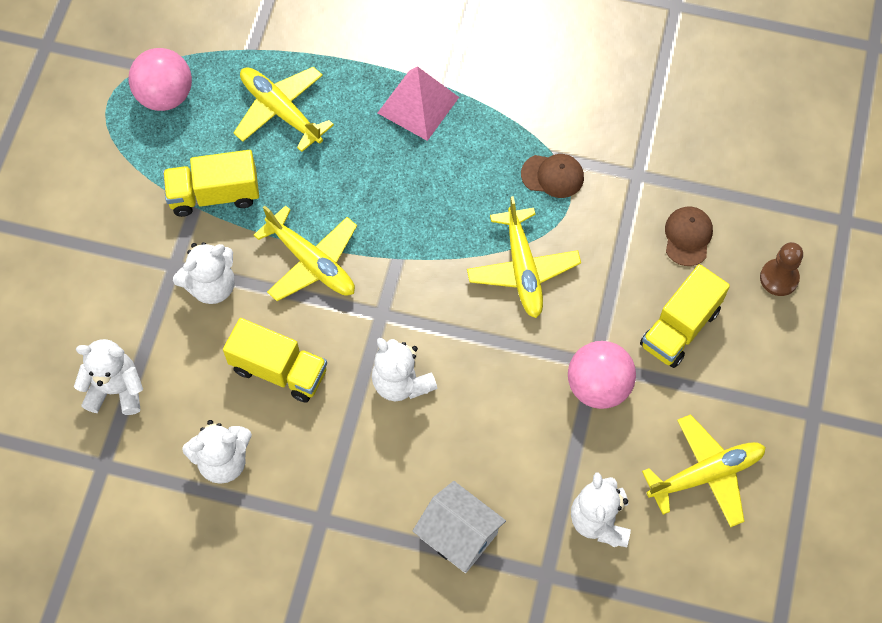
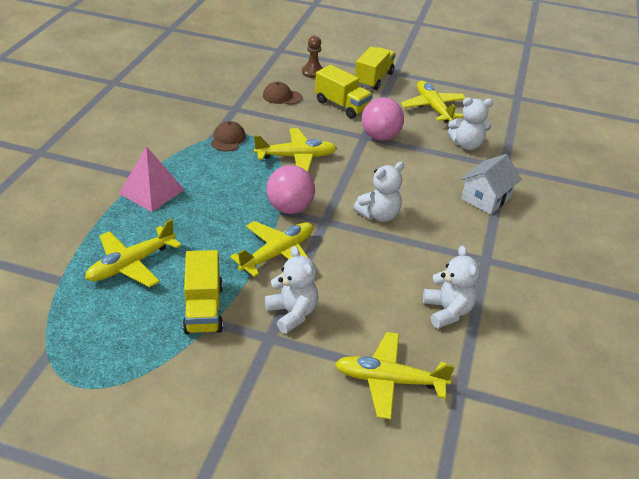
camera: 90 degrees left, 25 degrees down
white teddy bear [74,339,143,415] -> yellow plane [335,332,455,419]
pink ball [129,48,192,111] -> pink ball moved to [266,165,315,214]
yellow truck [223,318,327,403] -> yellow truck moved to [355,46,396,90]

